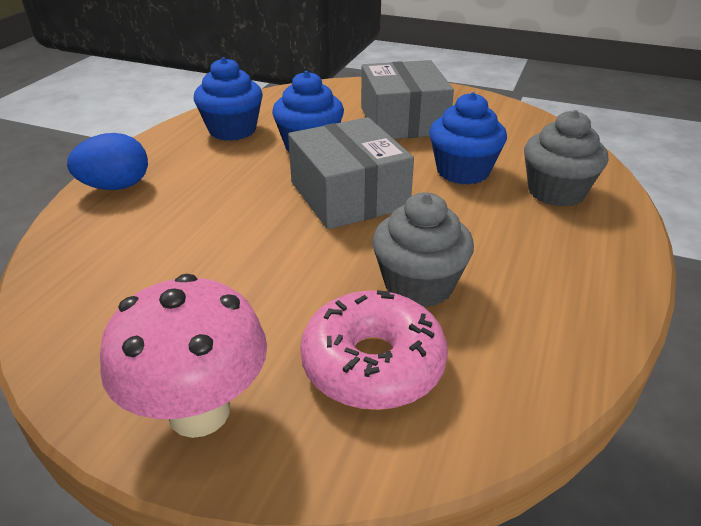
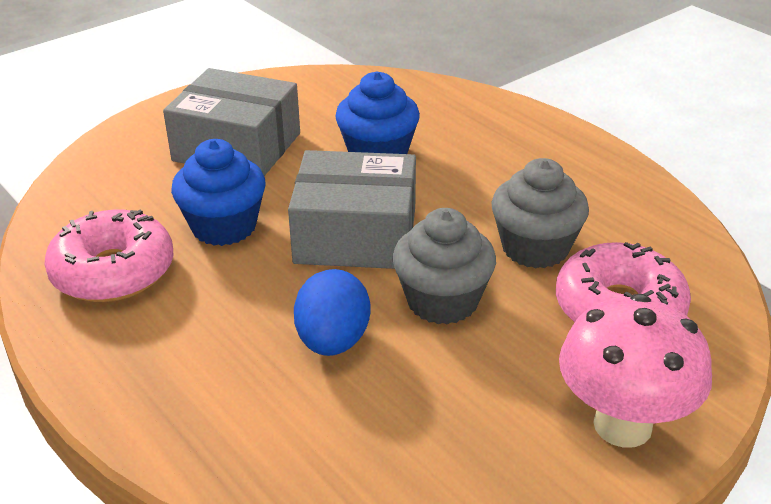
camera: 60 degrees left, 0 degrees up
blue egg [67,133,148,190] -> blue egg moved to [294,269,371,356]
blue cupcake [194,57,263,141] -> pink donut [44,210,174,302]
grey cupcake [524,110,608,207] -> grey cupcake moved to [392,208,496,325]

